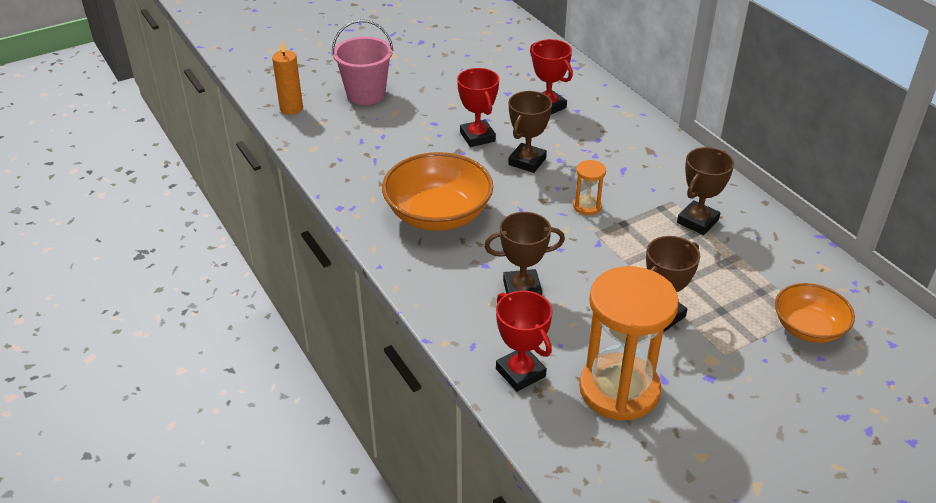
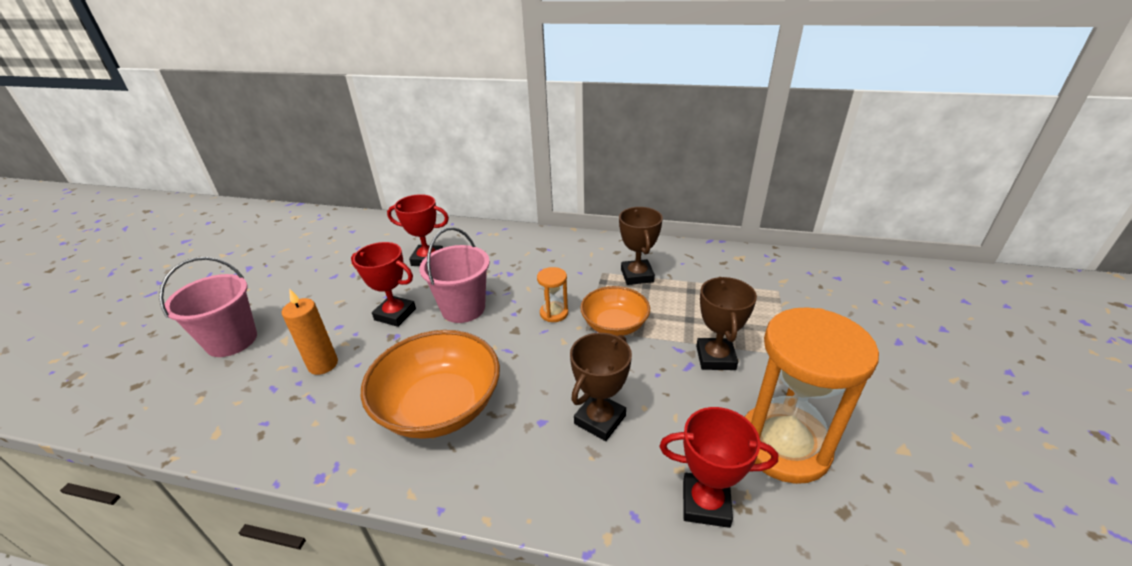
camera: 45 degrees left, 5 degrees down
orange candle [272,41,303,115] -> orange candle moved to [282,289,338,375]
brown trophy [508,91,552,173] -> pink bucket [419,227,490,323]
orange bowl [775,283,855,343] -> orange bowl moved to [580,286,650,336]

